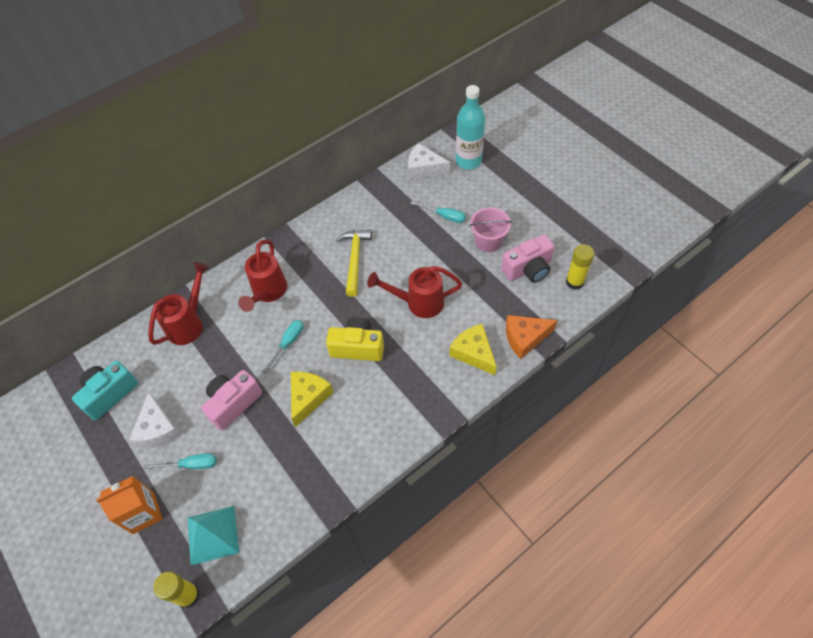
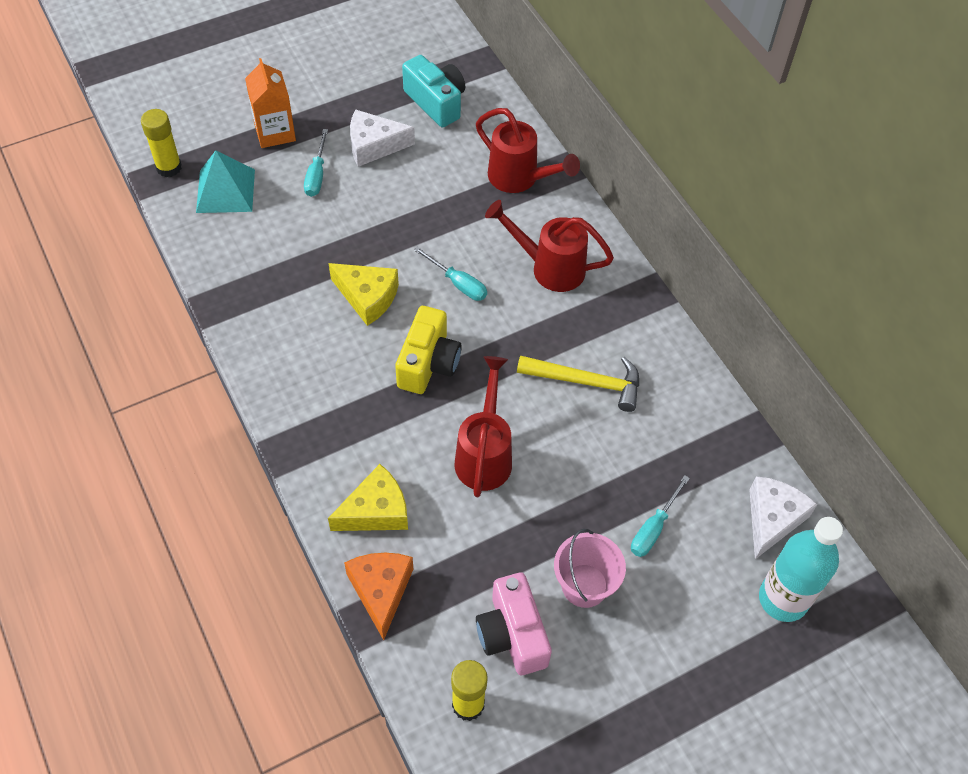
camera: 95 degrees right, 0 degrees up
pink camera [201,370,262,430] -> none

